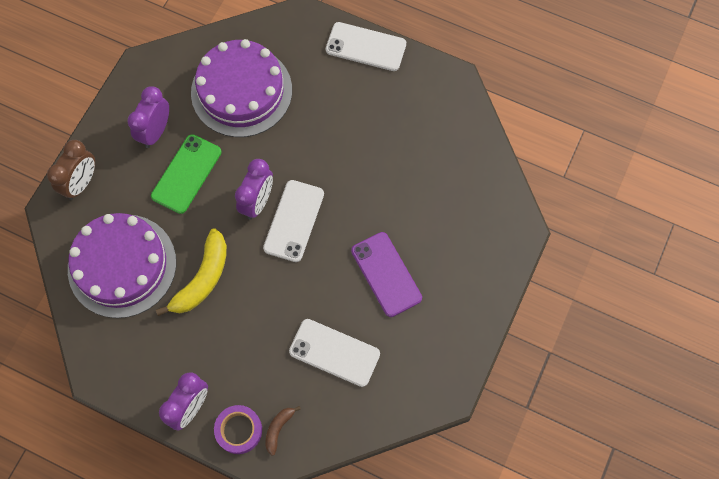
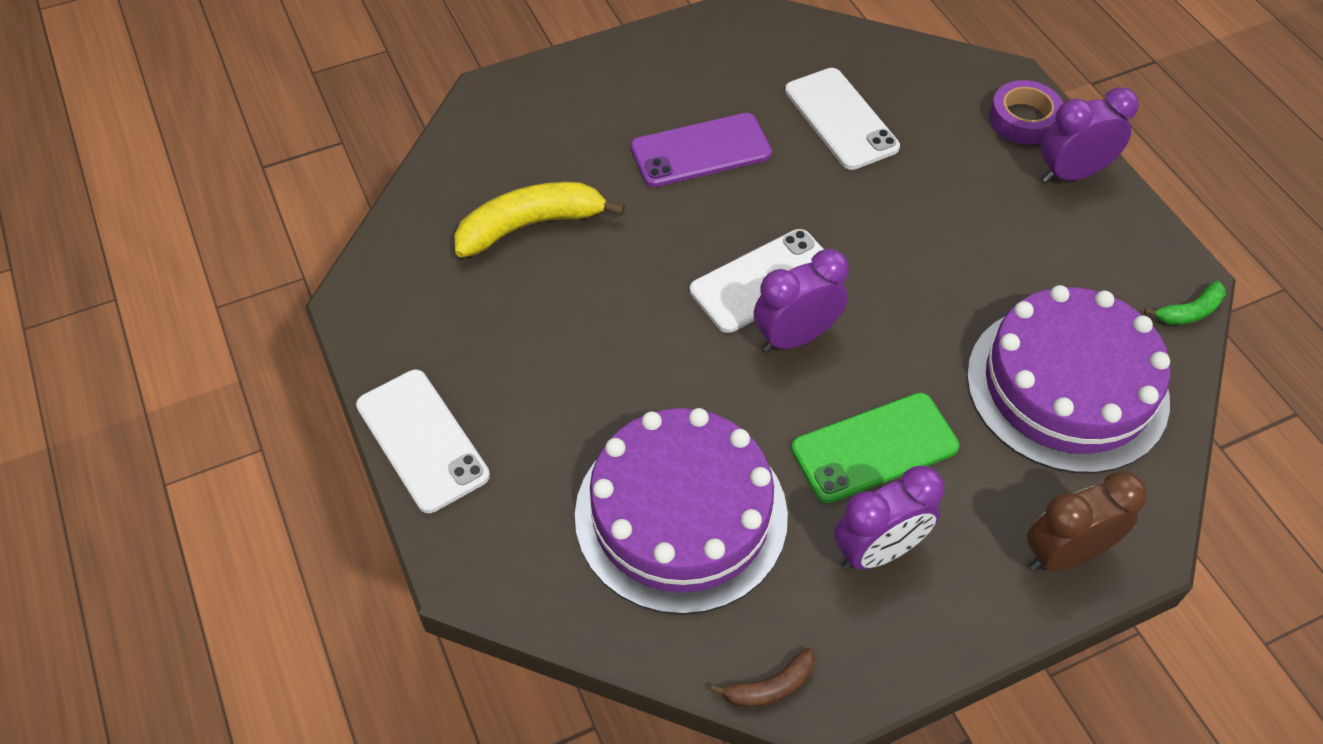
camera: 140 degrees left, 15 degrees down
yellow banana [156,228,227,316] -> yellow banana moved to [454,182,625,258]
brown banana [266,406,301,456] -> brown banana moved to [710,648,815,707]
purple phone [351,232,422,317] -> purple phone turned 60 degrees clockwise [631,113,772,187]
none -> green banana [1144,281,1226,325]

